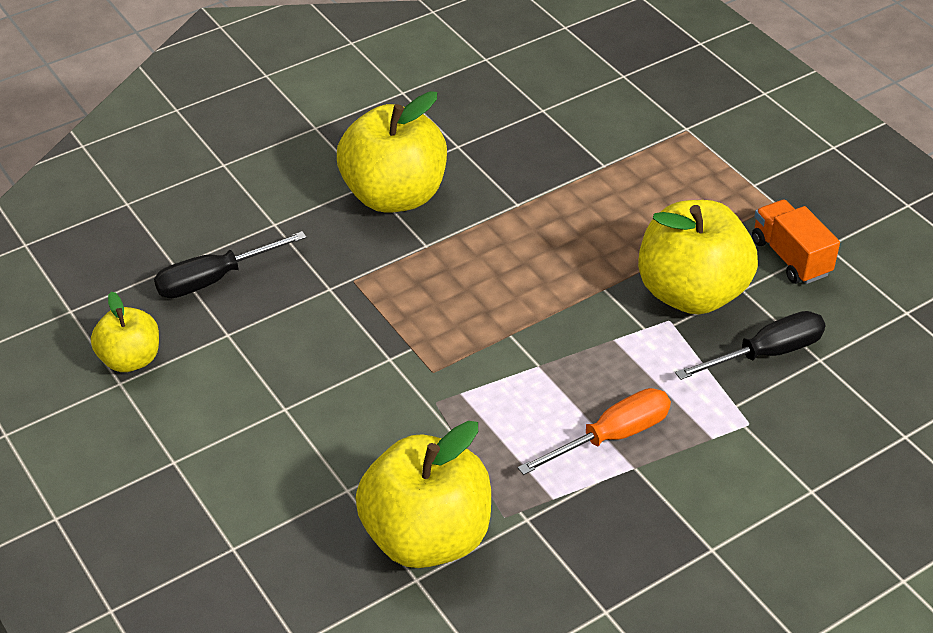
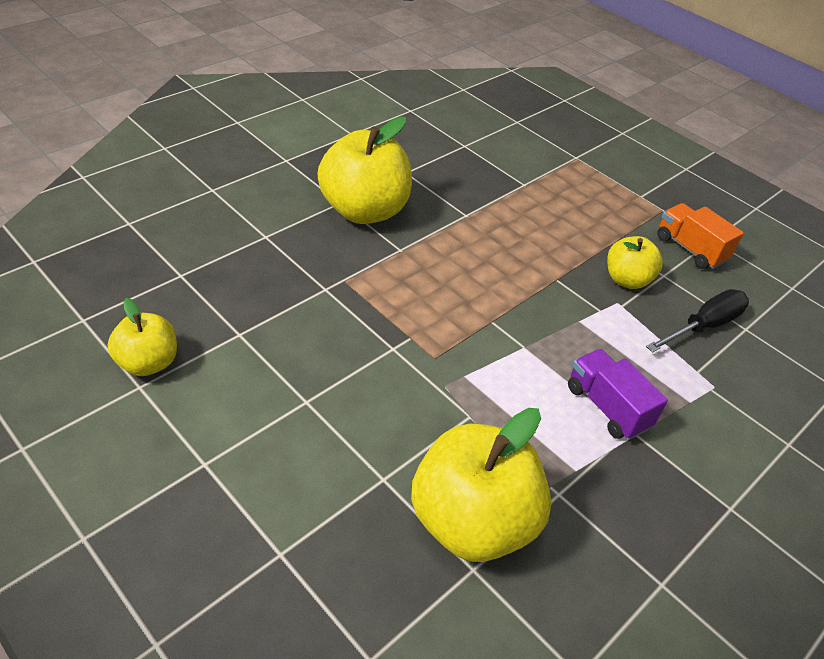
camera: 15 degrees left, 0 degrees up
black screwdriver [154,231,307,298] -> none
orange screwdriver [518,388,671,475] -> purple truck [568,349,668,440]
yellow apple [638,200,758,314] -> yellow apple [607,236,663,289], size x0.55

